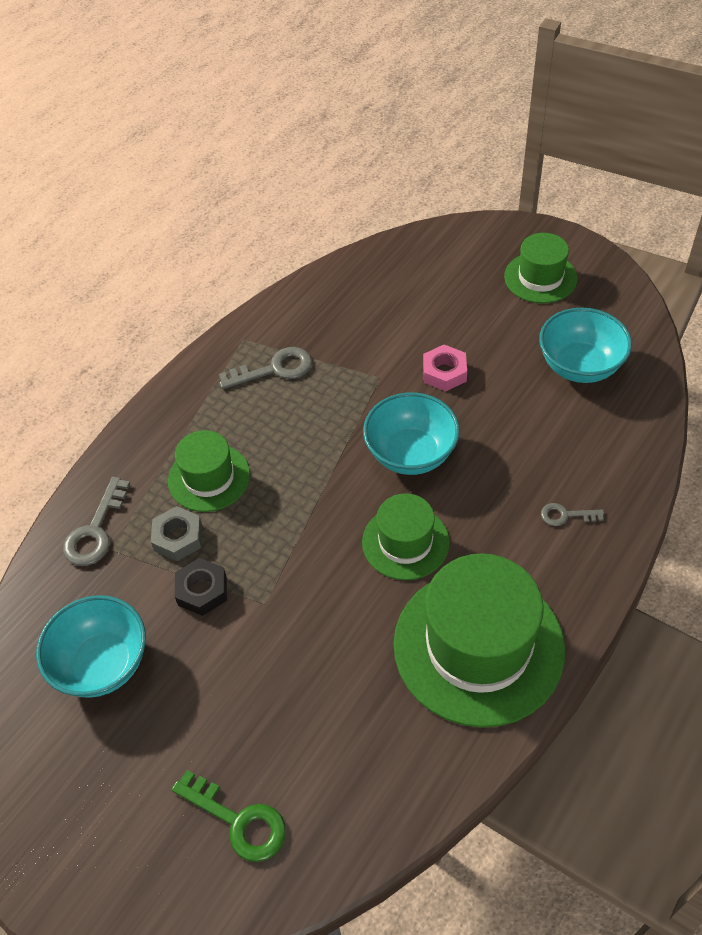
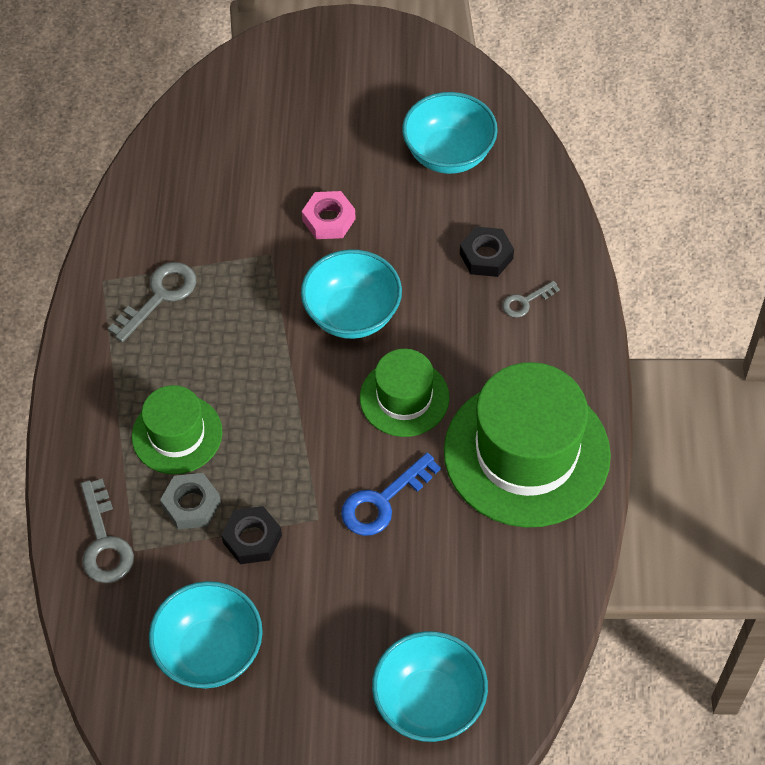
camera: 35 degrees left, 5 degrees up
green key [171,770,286,862] -> turquoise bowl [372,631,488,742]
green hat [504,233,577,303] -> none
none -> blue key [341,453,441,536]
none -> black nut [460,227,514,277]

